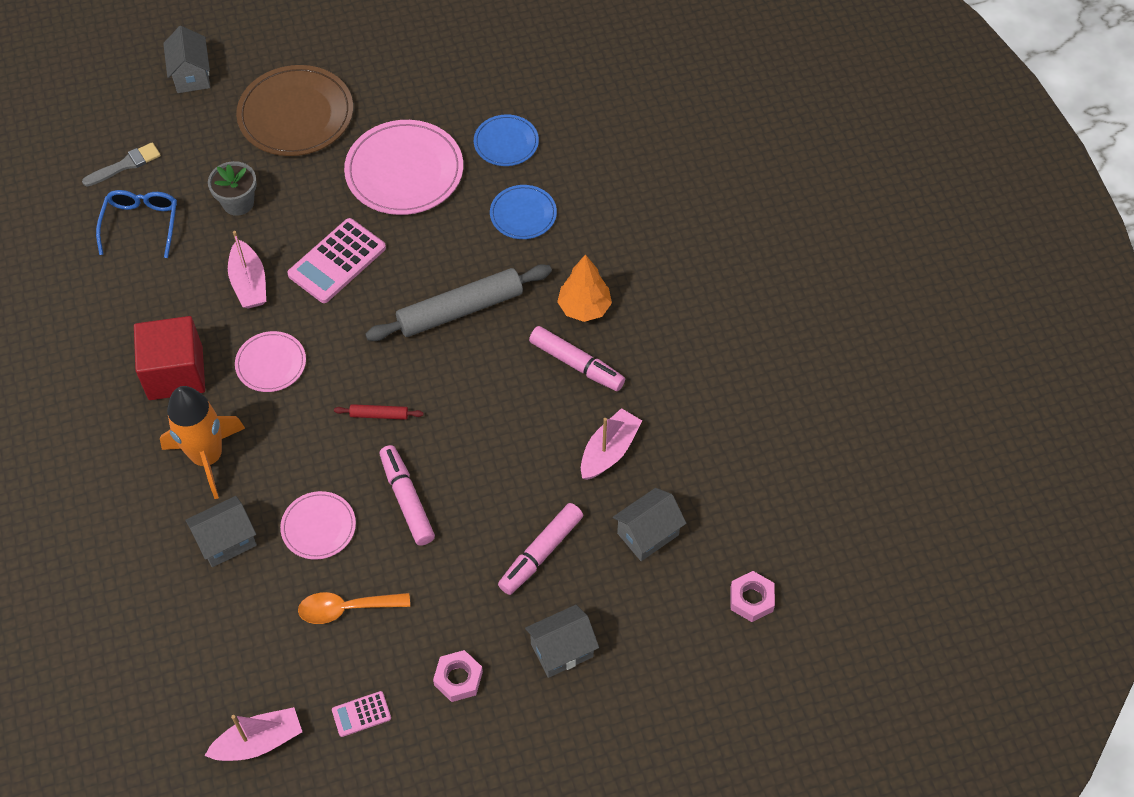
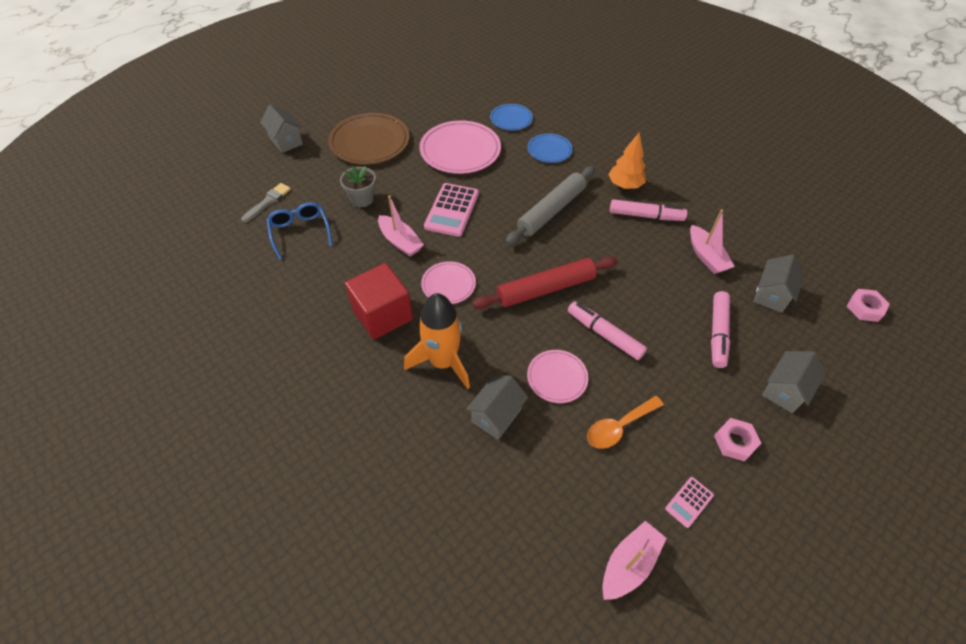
camera: 25 degrees left, 5 degrees down
red rolling pin [334,404,424,420] -> red rolling pin [472,257,618,309], size x2.29
pink boat [581,408,642,480] -> pink boat turned 150 degrees clockwise [690,209,735,274]

